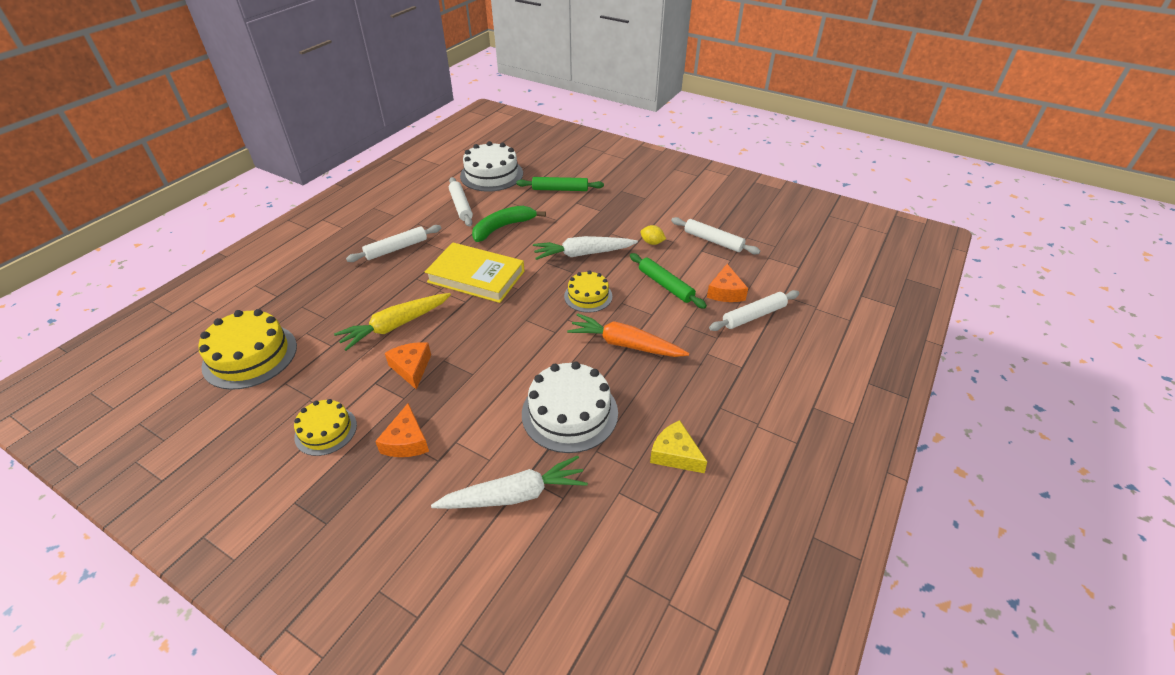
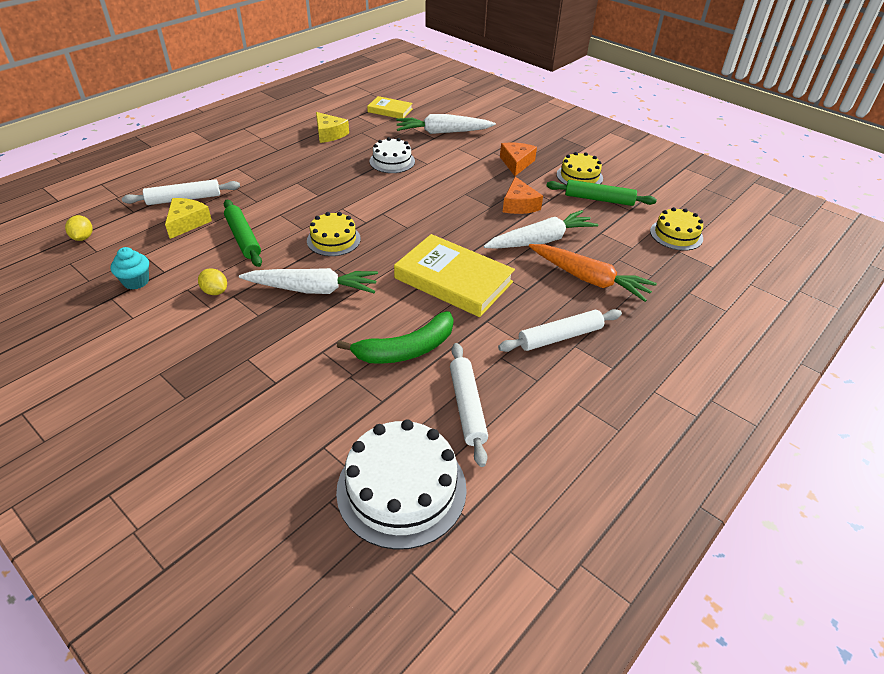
camera: 170 degrees left, 0 degrees up
yellow cake [198,309,297,390] -> yellow cake [650,207,703,251], size x0.60
yellow carrot [334,293,451,351] -> white carrot [484,210,598,249]
green rolling pin [516,177,604,191] -> green rolling pin moved to [547,180,657,206]
white cake [522,361,618,453] -> white cake [370,137,415,173], size x0.60
orange carrot [567,314,689,357] -> orange carrot moved to [529,244,657,302]
white rolling pin [671,217,760,254] -> turquoise cupcake [110,247,149,290]
orange cheese [707,264,748,302] -> yellow cheese [165,198,212,239]
none -> yellow lemon [65,215,93,241]
none -> yellow book [367,96,413,118]

